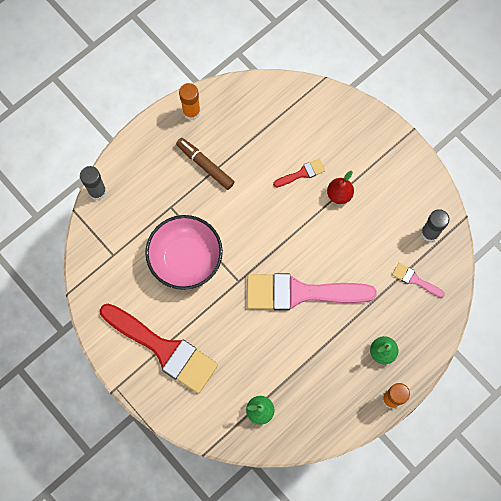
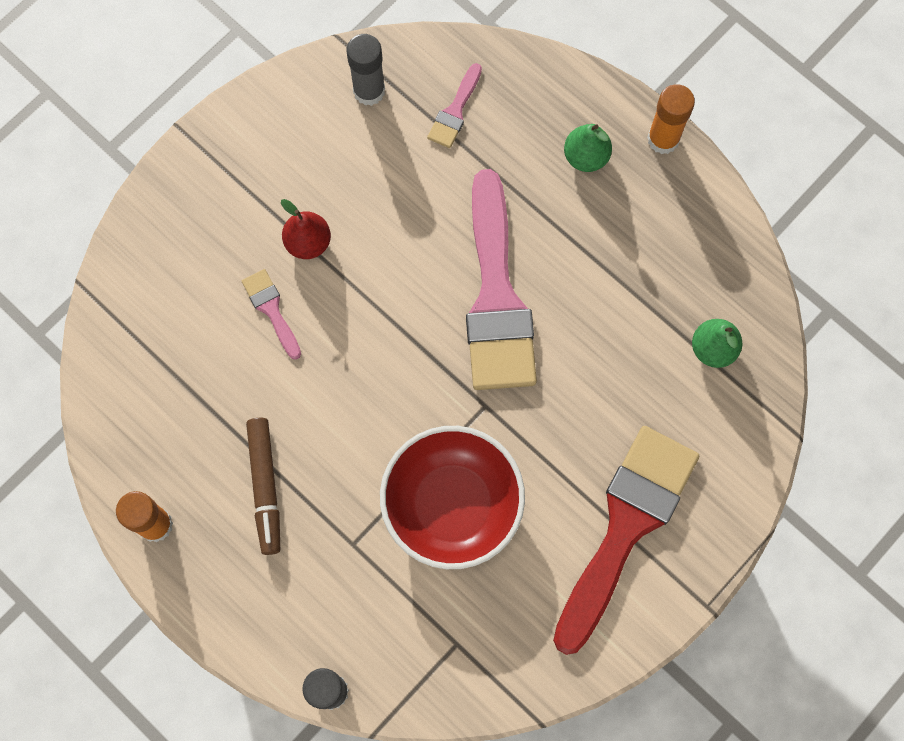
camera: 95 degrees left, 0 degrees up
pink bowl [145,215,223,290] -> red bowl [380,426,525,569]
brown marker [176,138,234,190] -> brown marker turned 45 degrees counterclockwise [246,418,280,555]
red brush [273,159,325,187] -> pink brush [242,269,301,360]

